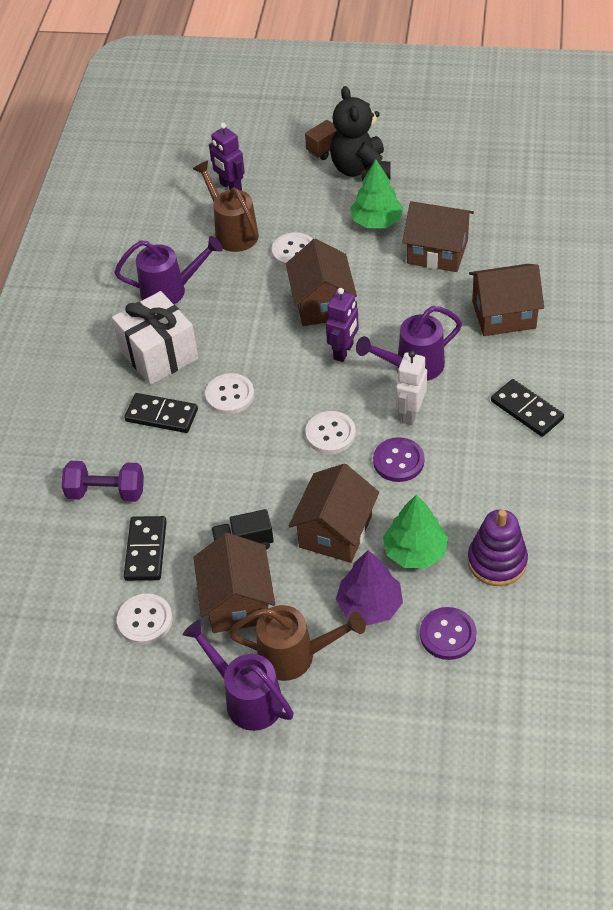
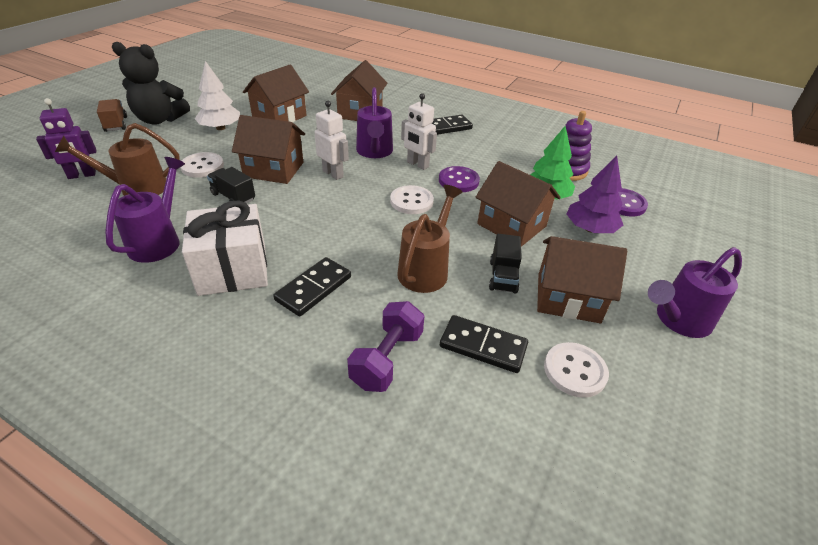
camera: 75 degrees left, 10 degrees down
white button [205,373,254,414] -> none
brown watering can [229,605,366,681] -> brown watering can moved to [397,185,463,293]
purple robot [326,288,359,362] -> white robot [315,101,349,180]
green tree [350,159,403,228] -> white tree [195,61,240,130]
none -> black truck [207,167,255,204]

